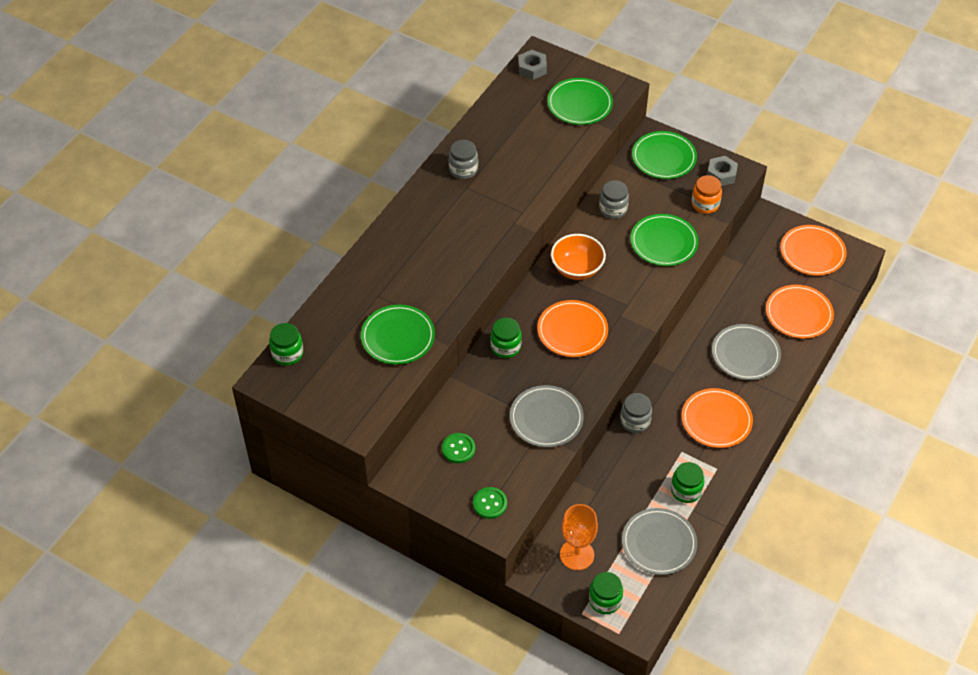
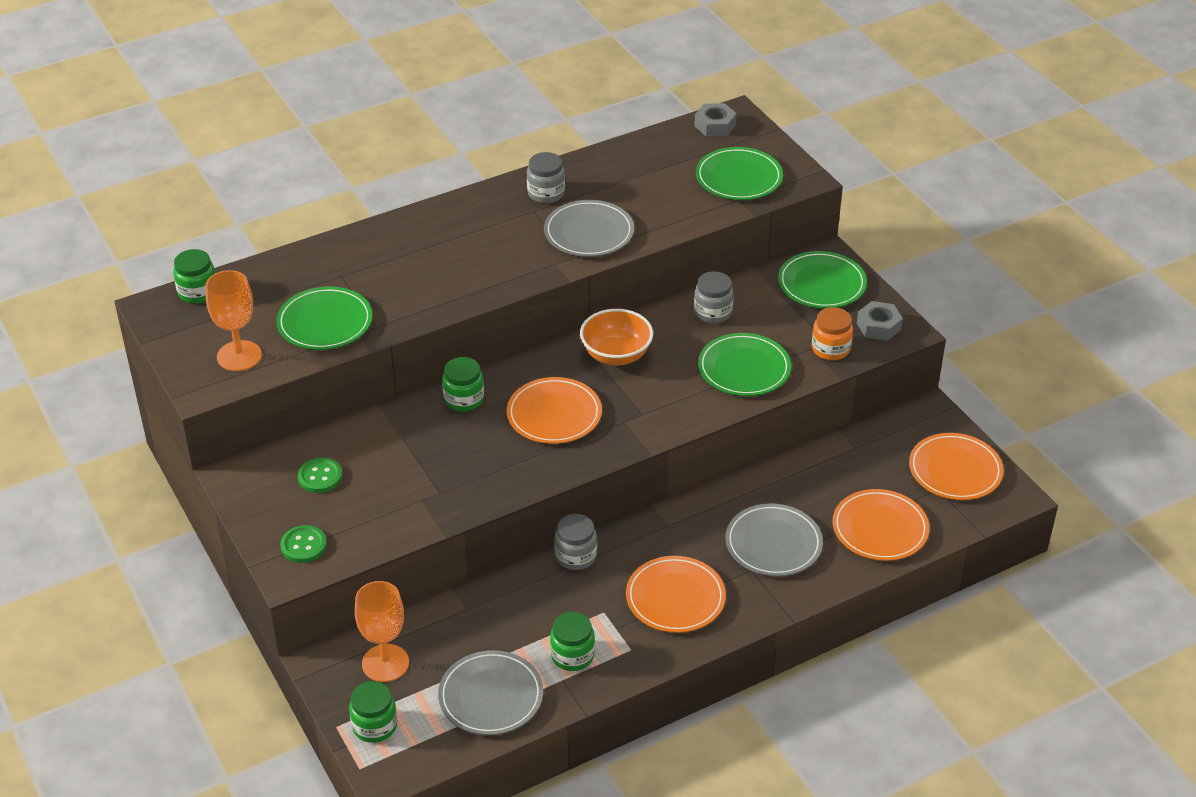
camera: 30 degrees right, 10 degrees down
grey plate [510,385,584,447] -> grey plate moved to [544,200,634,257]
none -> orange goblet [206,270,262,371]

